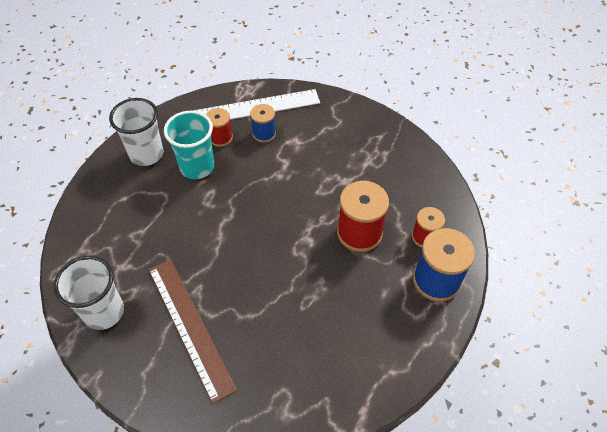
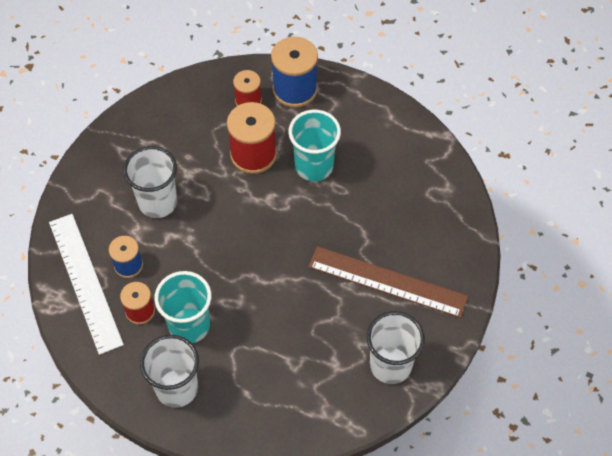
camera: 100 degrees left, 5 degrees up
brown ruler [149,259,237,404] -> brown ruler turned 60 degrees clockwise [308,246,468,318]
none -> white cup [123,146,177,218]
none -> turquoise cup [288,110,341,181]

